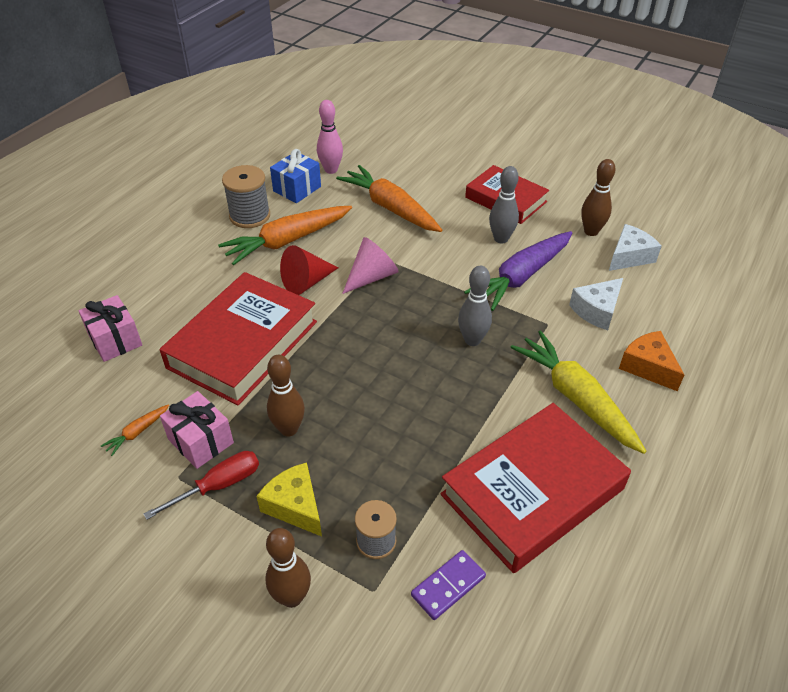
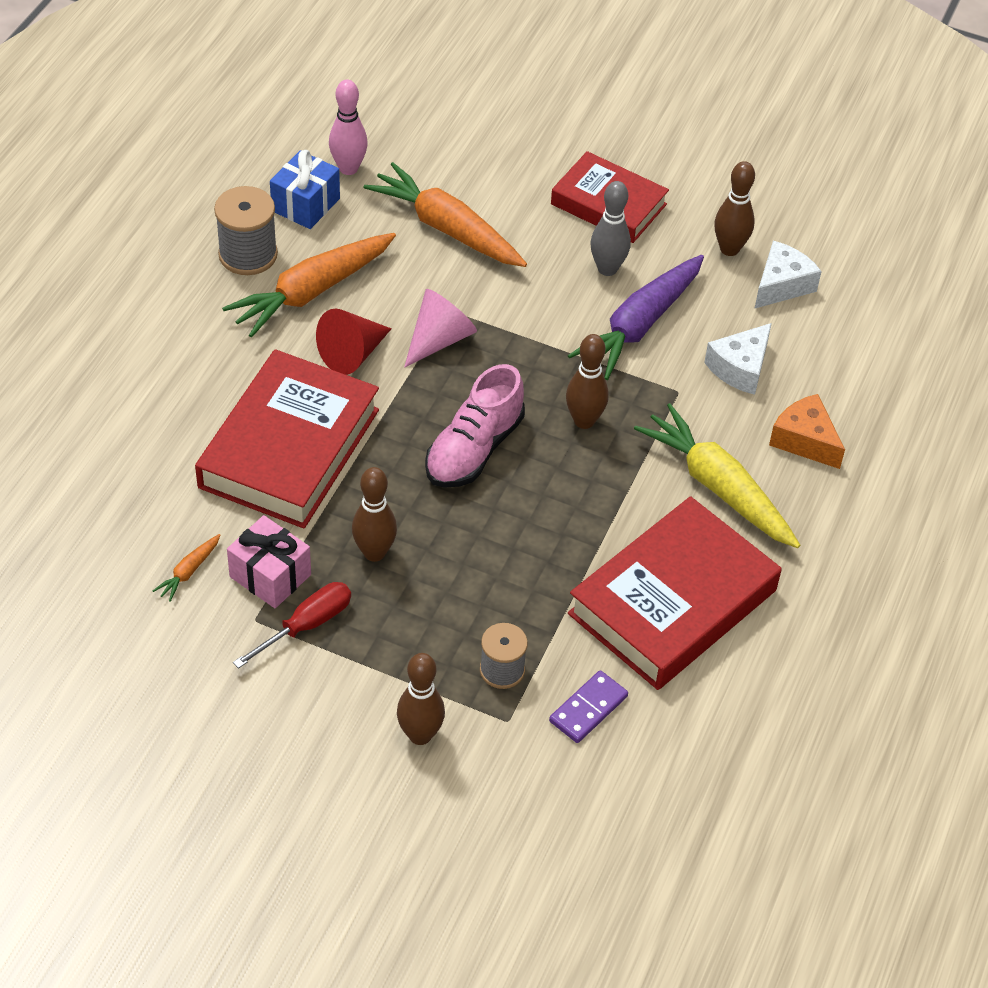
camera: 10 degrees left, 5 degrees up
pink gift [79,295,142,362] -> none
yellow cheese [256,462,322,536] -> none
grey bowling pin [458,266,492,346] -> brown bowling pin [566,334,609,429]
none -> pink shoe [425,364,525,488]

